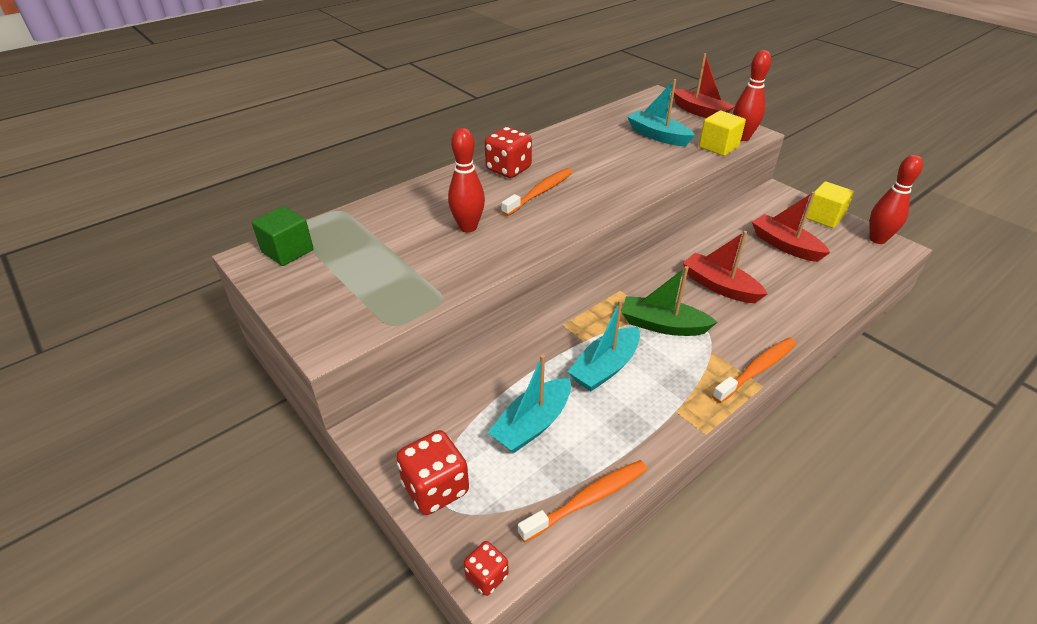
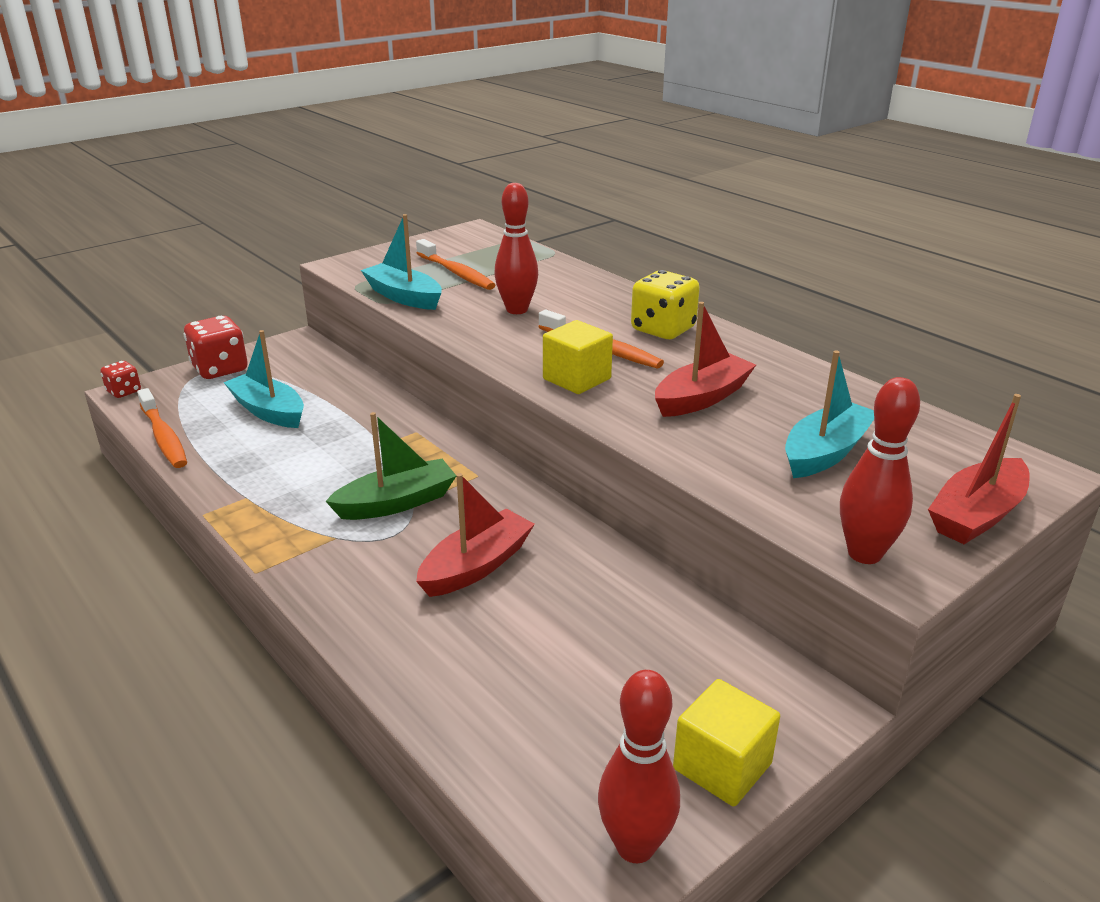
camera: 90 degrees right, 10 degrees down
green cube [252,206,314,266] -> none
red dice [485,127,532,178] -> yellow dice [631,270,700,339]
turquoise boat [568,300,640,391] -> turquoise boat moved to [361,214,442,310]
green boat [622,266,717,336] -> green boat turned 45 degrees clockwise [326,412,456,520]
yellow cube [699,111,746,156] -> yellow cube moved to [543,320,613,394]
orange toothbrush [712,337,796,403] -> orange toothbrush moved to [416,239,495,290]
red boat [752,192,830,262] -> red boat moved to [655,302,756,417]

